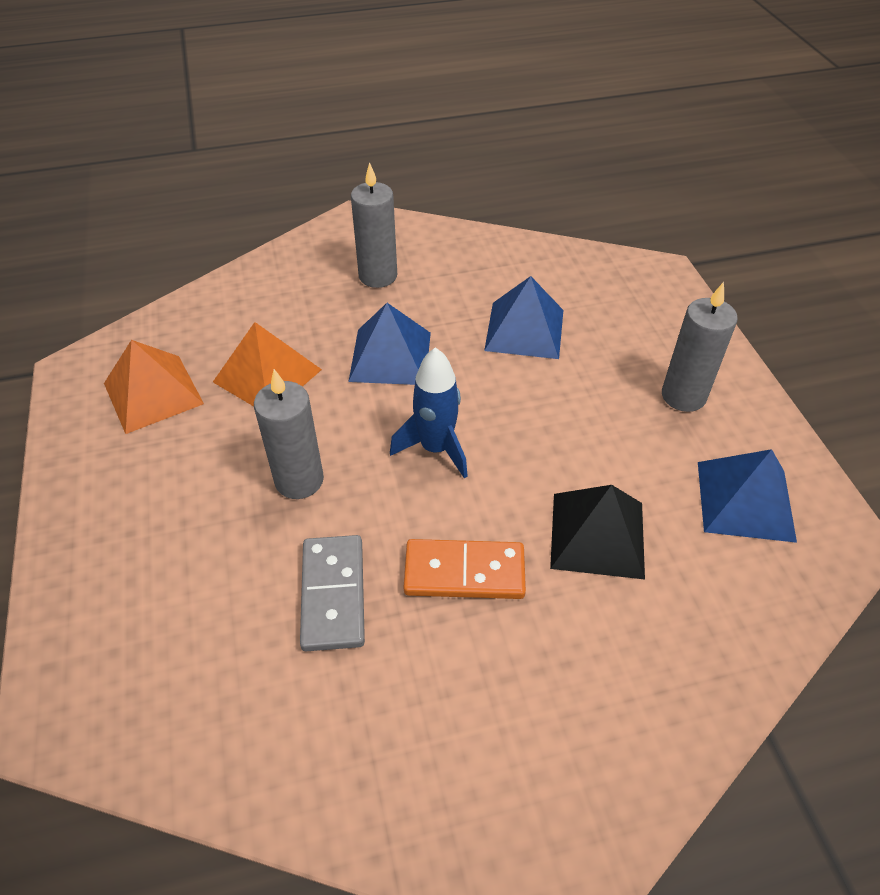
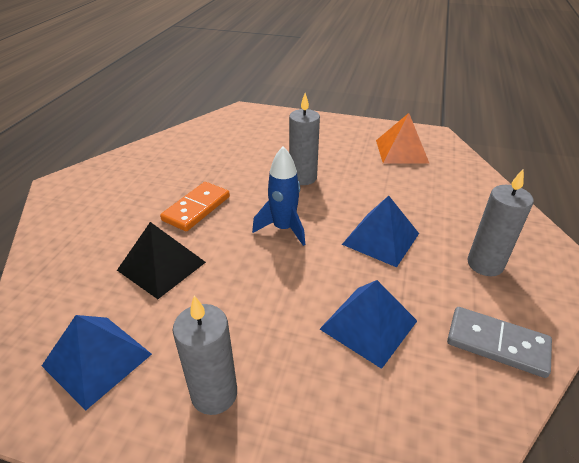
camera: 120 degrees right, 10 degrees down
orange pyramid [213,322,322,407] -> none
grey domino [300,535,365,651] -> grey domino moved to [447,307,552,378]

